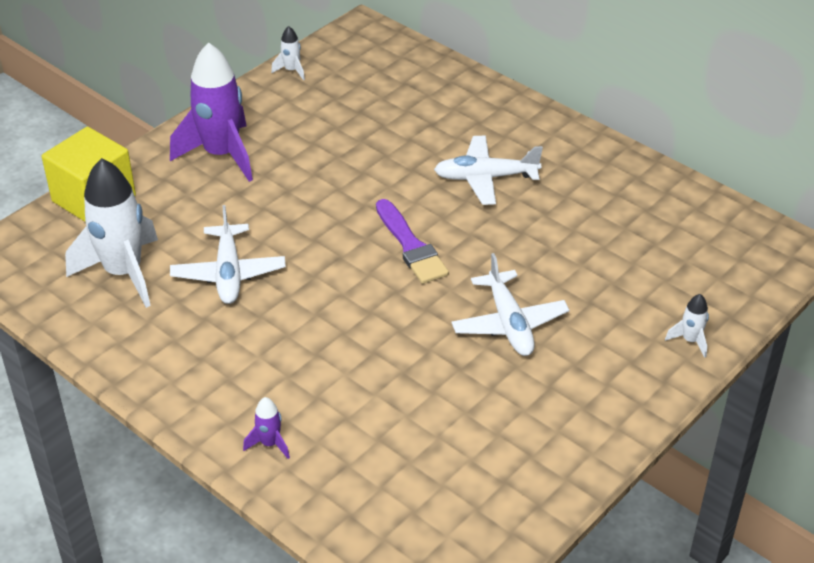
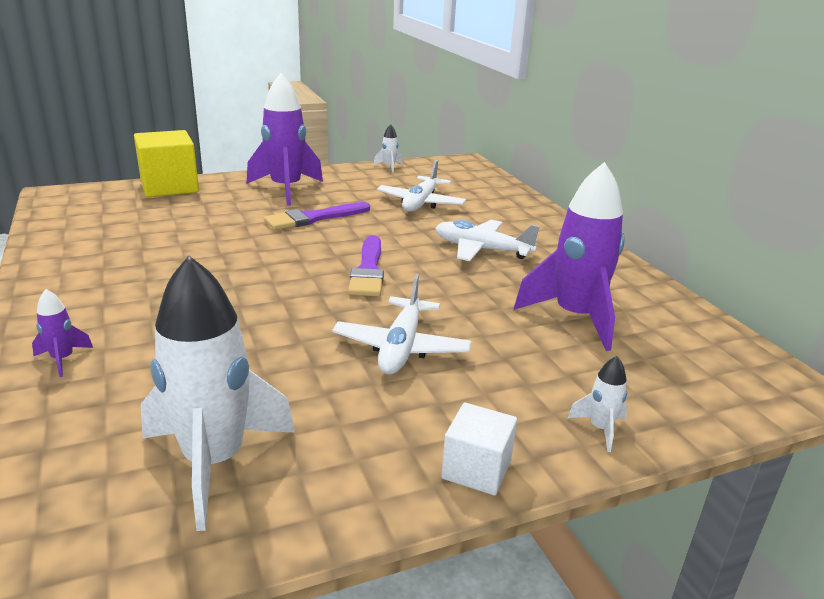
camera: 25 degrees right, 15 degrees down
white rocket [65,158,158,308] -> white rocket moved to [141,256,295,531]
white plane [170,205,286,304] -> white plane moved to [377,160,466,212]
none -> purple brush [264,202,370,230]
none -> white cube [441,403,517,496]
none -> purple rocket [513,162,625,351]

